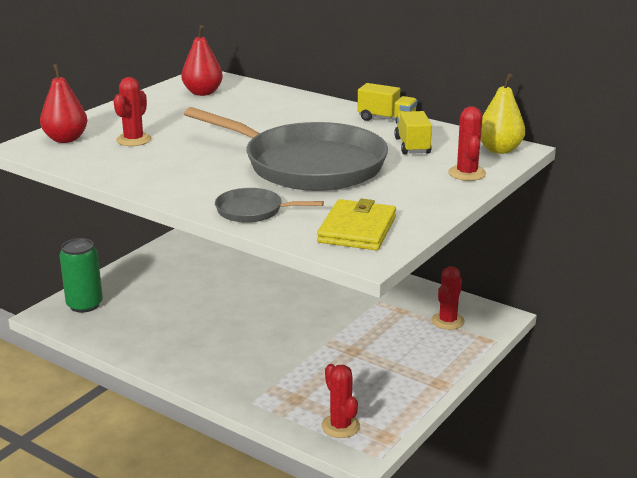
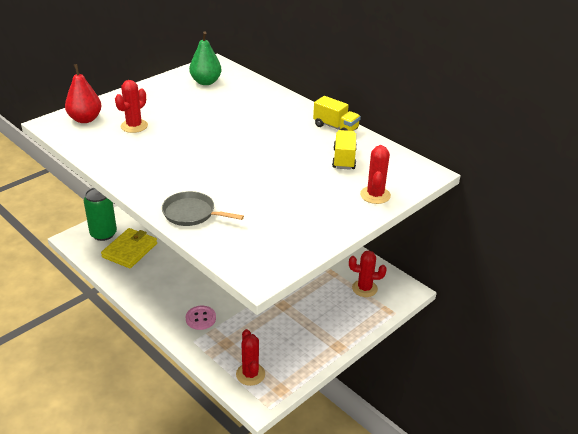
camera: 10 degrees right, 10 degrees up
red pear [182,25,223,96] -> green pear [189,32,222,85]
grey pan [184,107,388,191] -> none
yellow wallet [317,199,396,250] -> yellow wallet moved to [101,228,157,268]
red cactus [432,266,465,330] -> red cactus turned 60 degrees clockwise [349,250,387,297]
yellow pear [481,74,525,154] -> none
none -> pink button [186,306,216,330]

